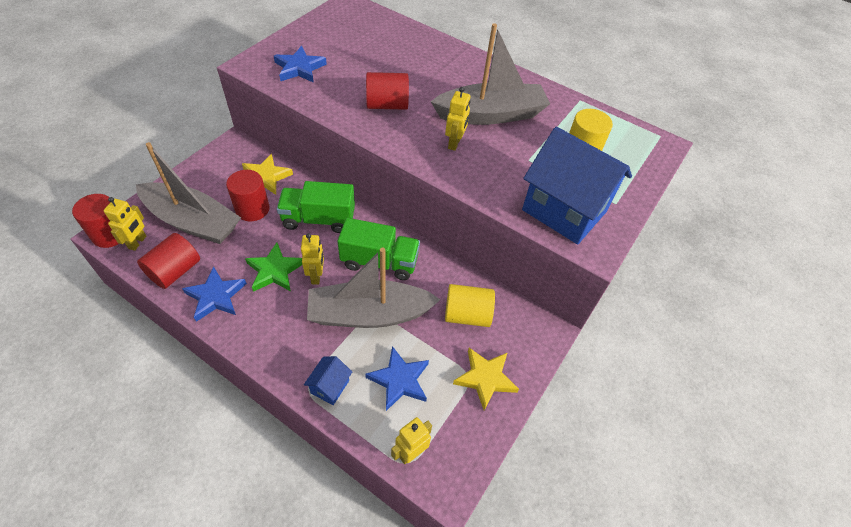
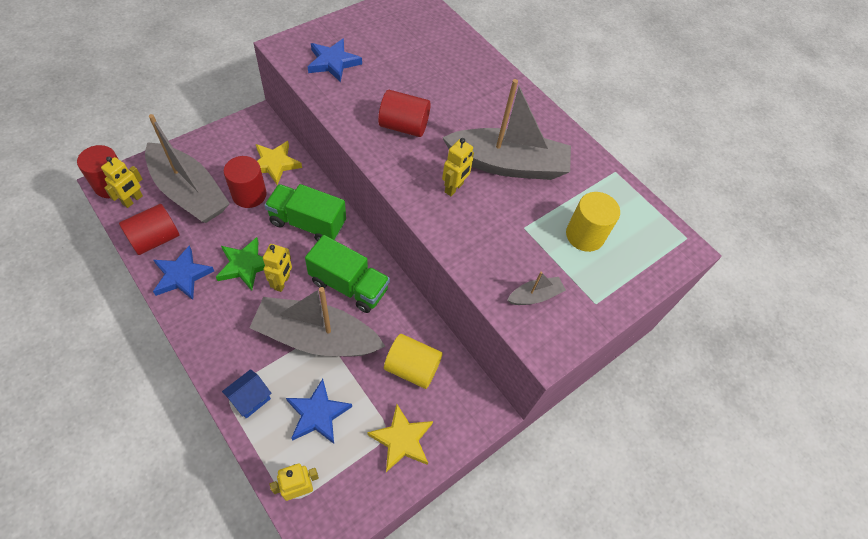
camera: 15 degrees right, 5 degrees up
blue house [522,127,632,244] -> grey boat [507,272,566,305]

